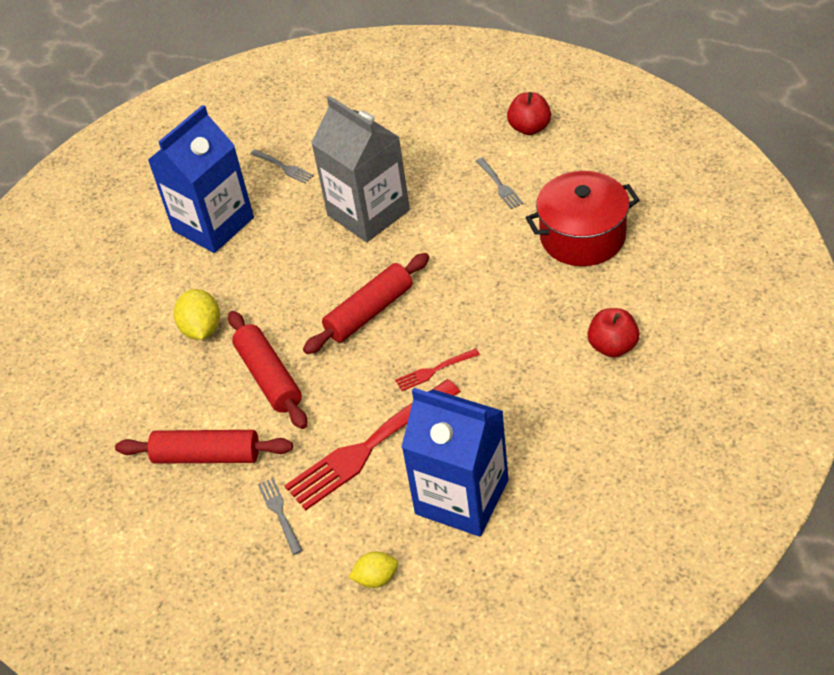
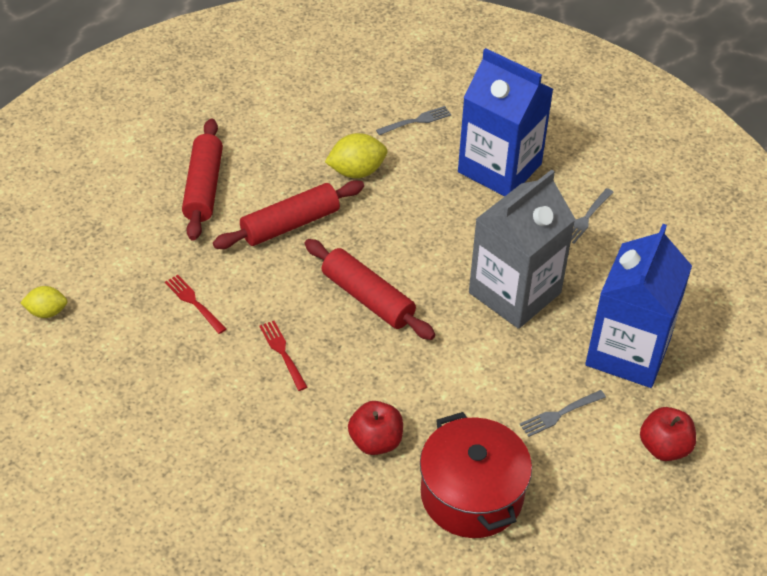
camera: 80 degrees right, 0 degrees up
grey fork [258,478,303,555] -> grey fork moved to [376,106,451,135]
red fork [284,379,460,510] -> red fork [165,275,226,334], size x0.45
yellow lemon [349,552,398,588] -> yellow lemon turned 75 degrees counterclockwise [20,286,68,318]
blue carton [401,388,509,537] -> blue carton moved to [585,224,692,388]
red apple [588,308,639,358] -> red apple moved to [348,401,403,455]

